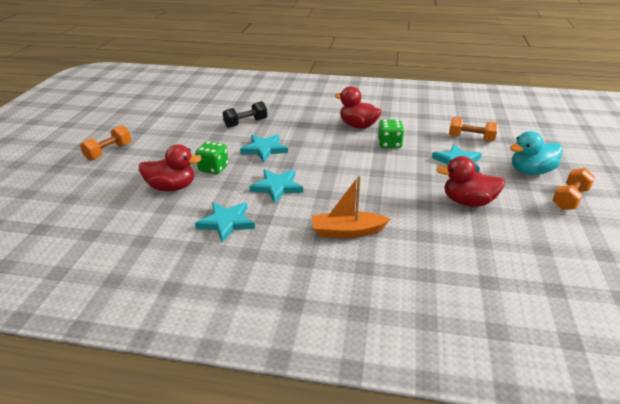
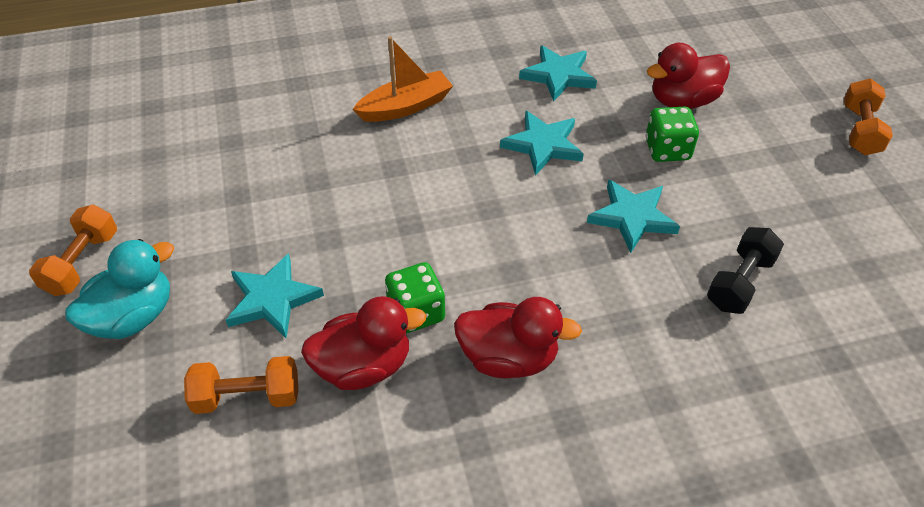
camera: 155 degrees right, 15 degrees up
red duck [437,156,505,207] -> red duck moved to [301,296,426,390]

